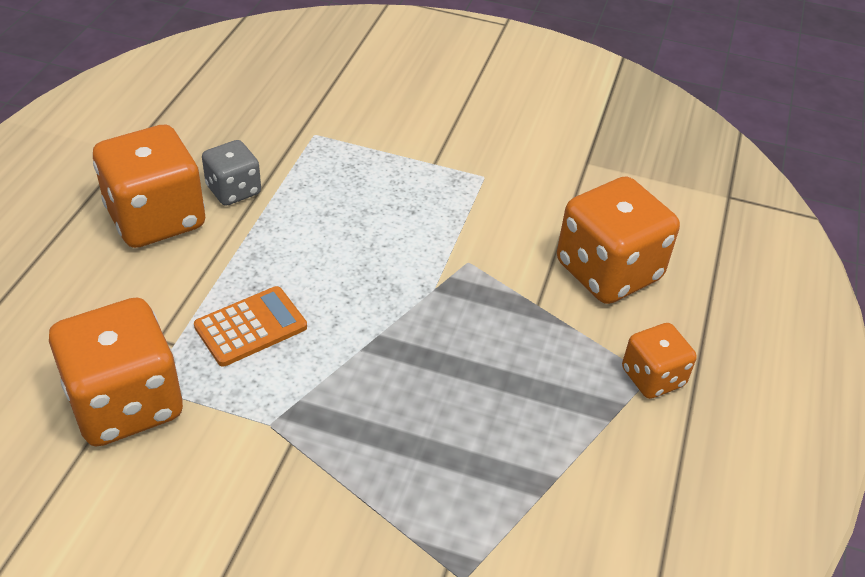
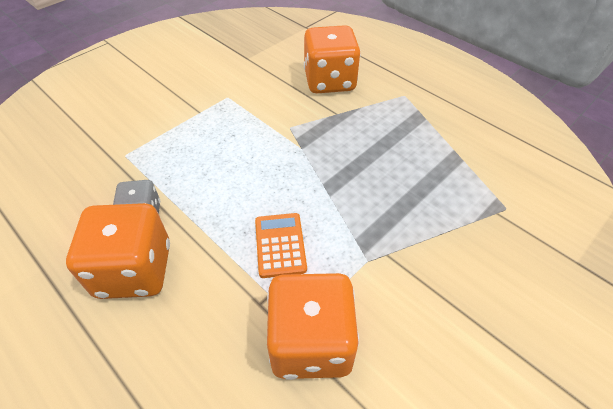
camera: 60 degrees left, 5 degrees up
orange dice [622,323,697,399] -> none

